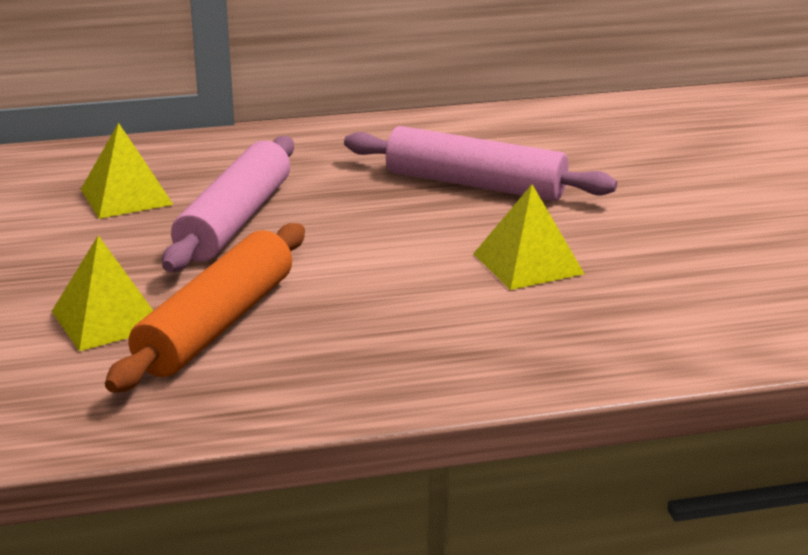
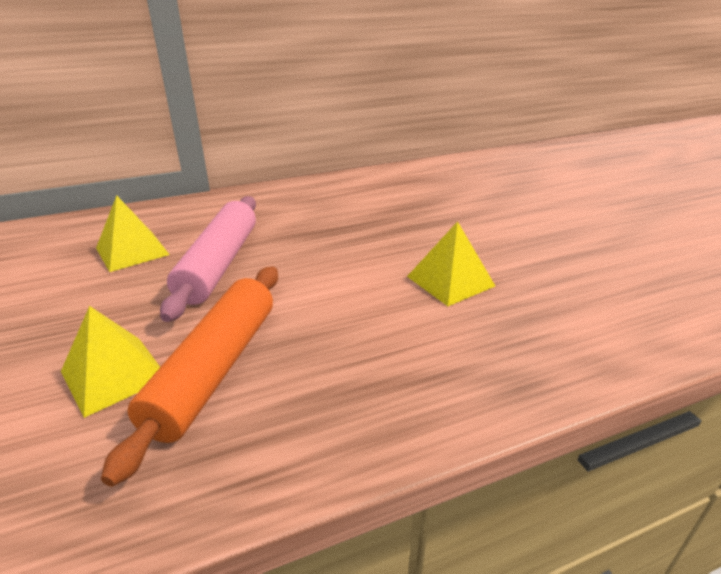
camera: 10 degrees left, 5 degrees up
pink rolling pin [344,126,617,201] -> none

